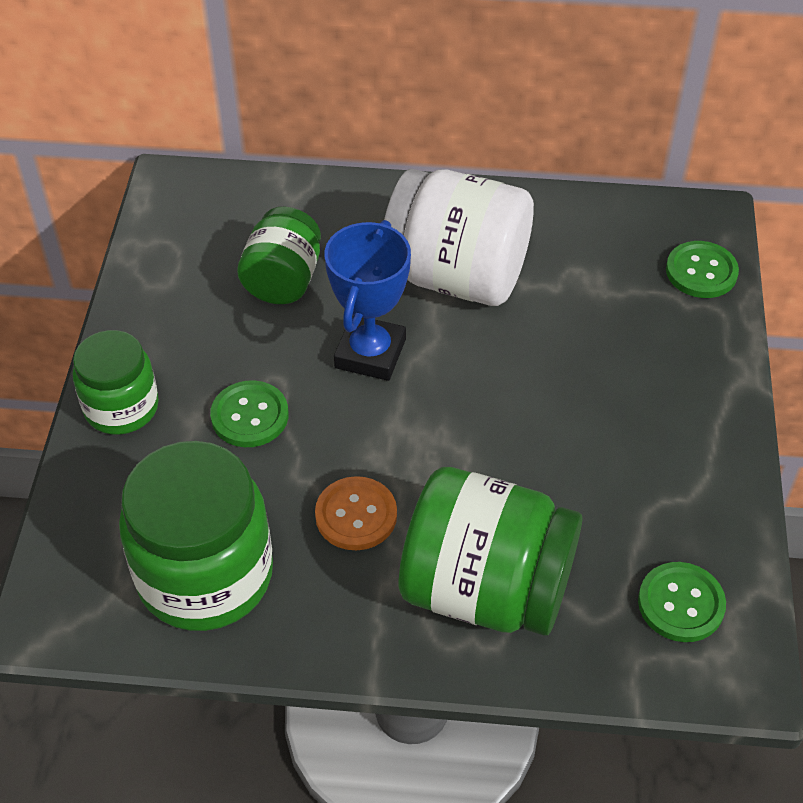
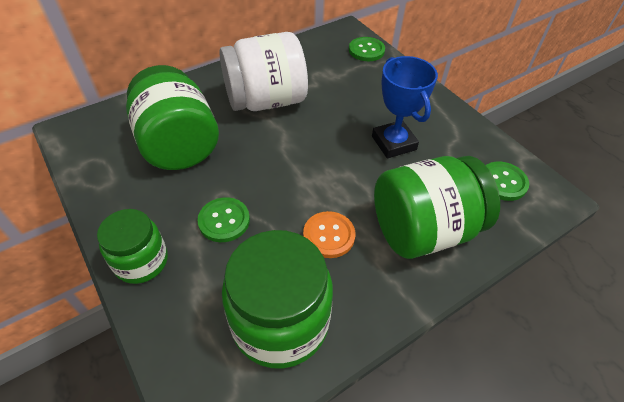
camera: 40 degrees left, 0 degrees up
green jar [237,207,321,304] -> green jar [126,65,219,170], size x1.66
blue trophy [325,220,411,381] -> blue trophy moved to [372,56,438,158]

